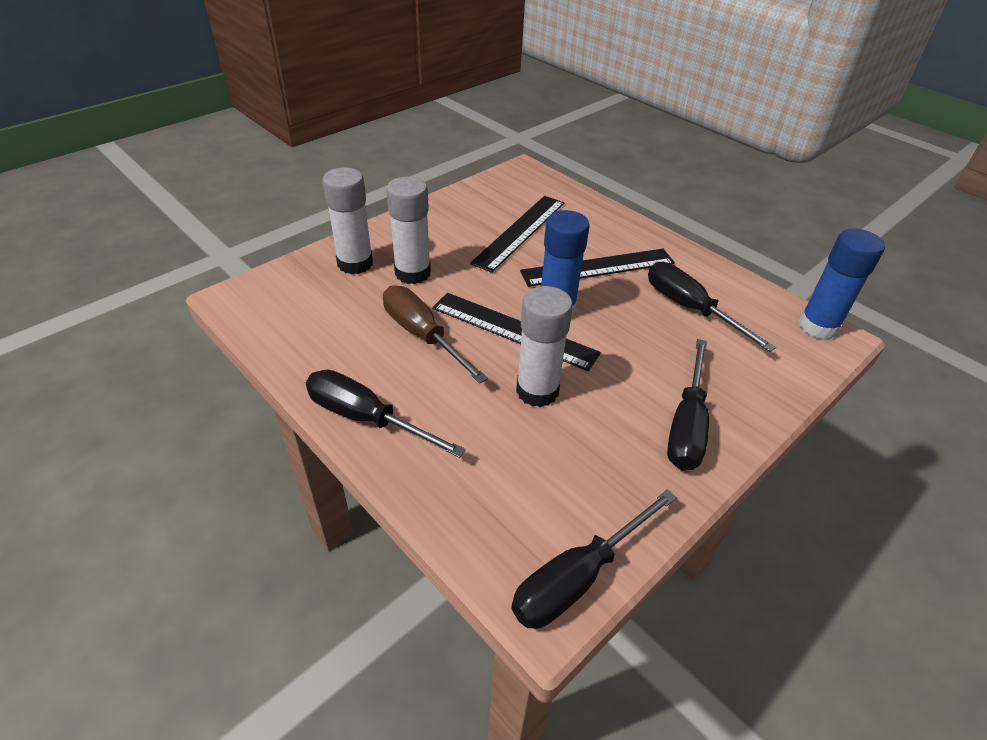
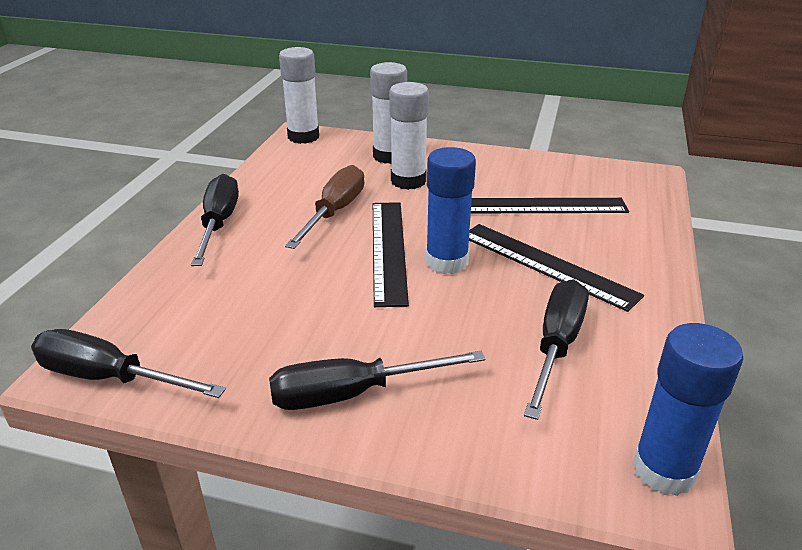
camera: 60 degrees right, 10 degrees down
white glue stick [516,286,573,407] -> white glue stick moved to [279,47,319,144]

